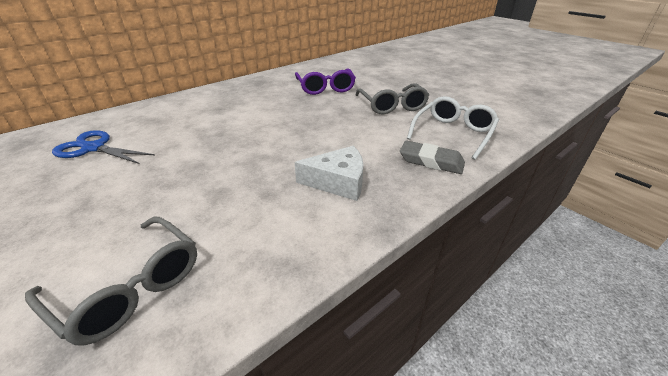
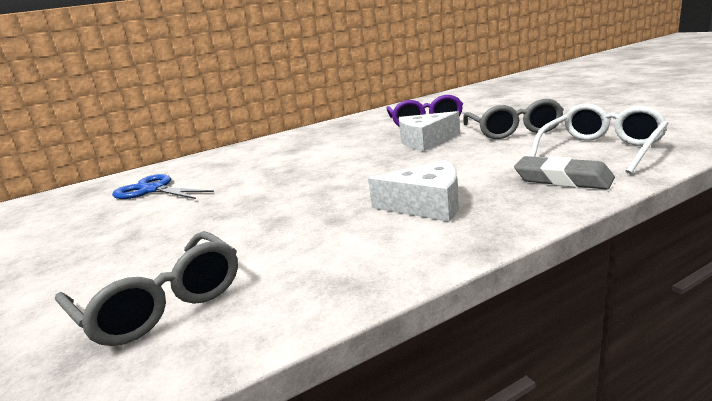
camera: 15 degrees right, 15 degrees down
none -> white cheese [399,111,460,151]

